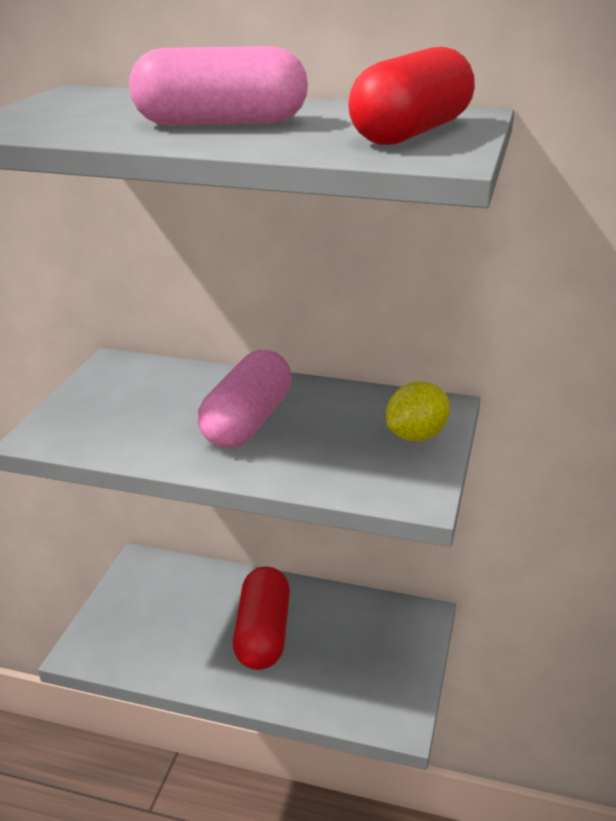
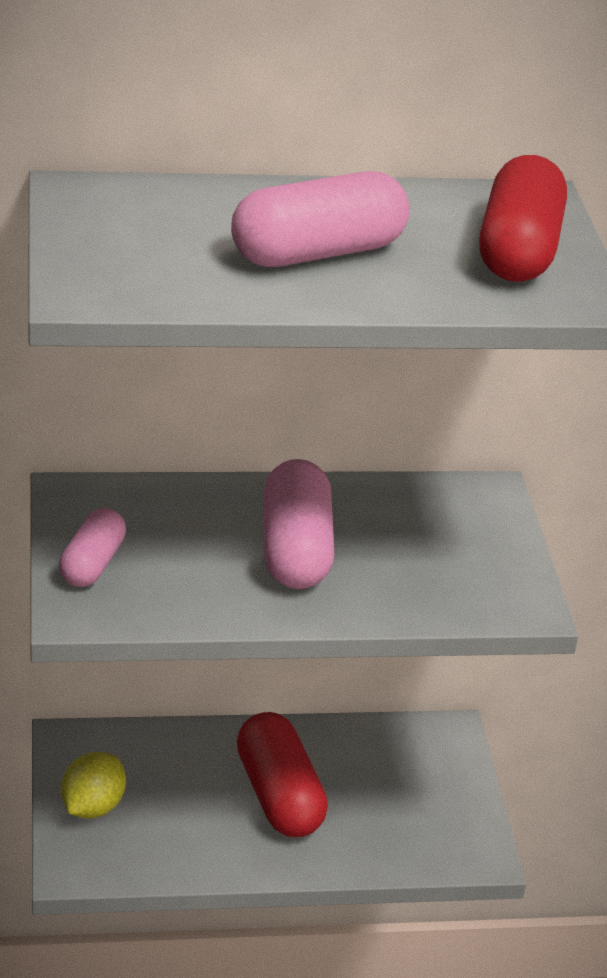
camera: 25 degrees left, 5 degrees up
yellow lemon [386,381,450,441] -> yellow lemon moved to [61,752,126,818]
none -> pink capsule [59,508,126,587]

